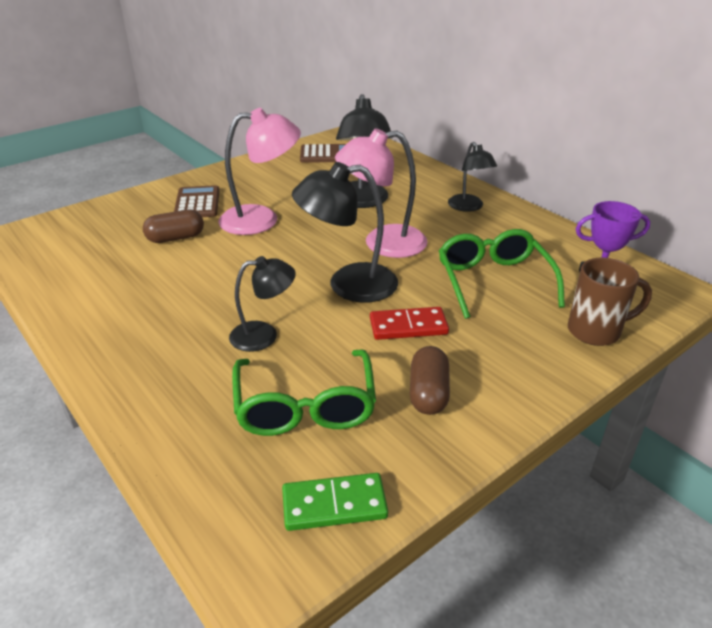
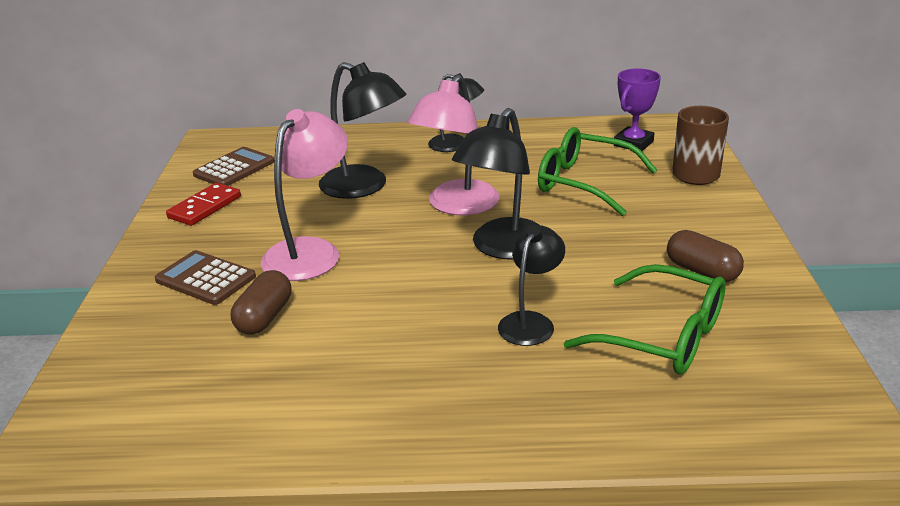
camera: 50 degrees left, 5 degrees down
green domino [282,473,388,531] -> none
red domino [370,307,449,340] -> red domino moved to [166,183,241,226]

